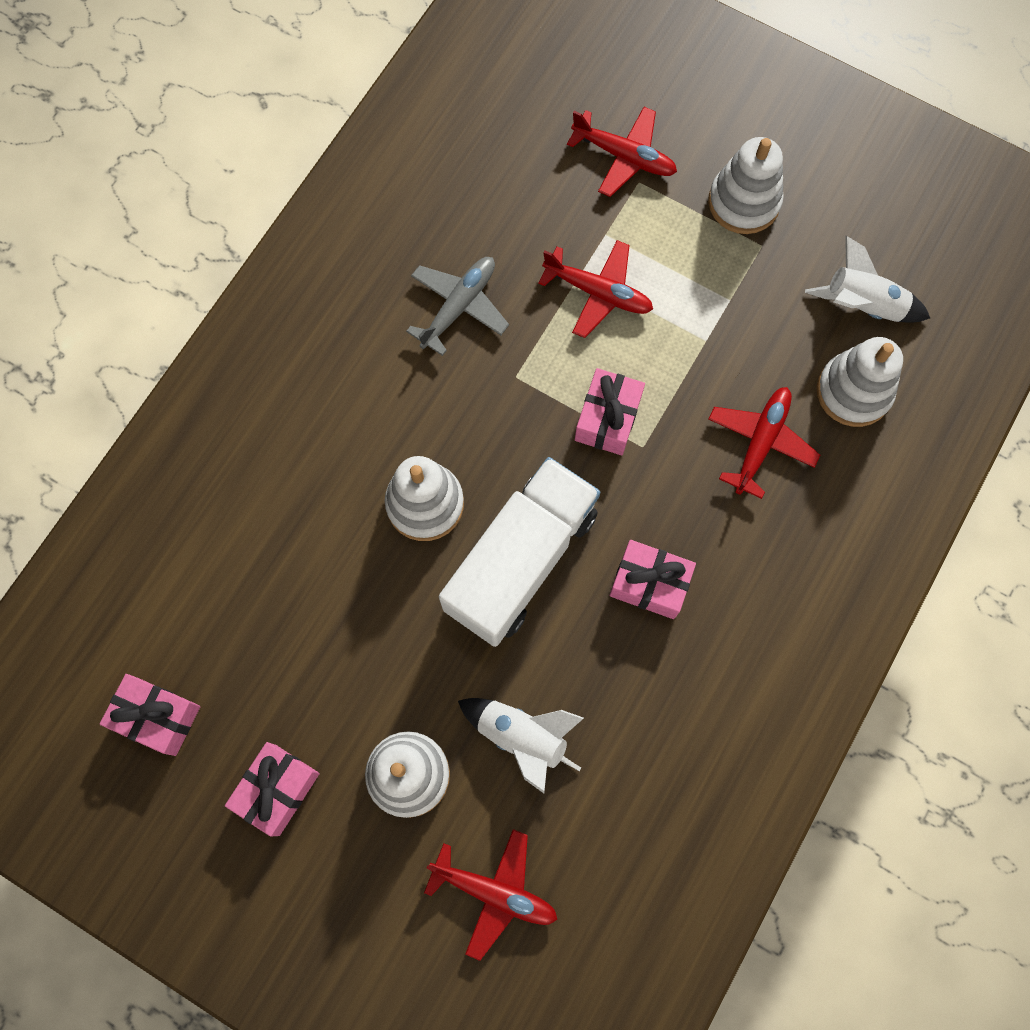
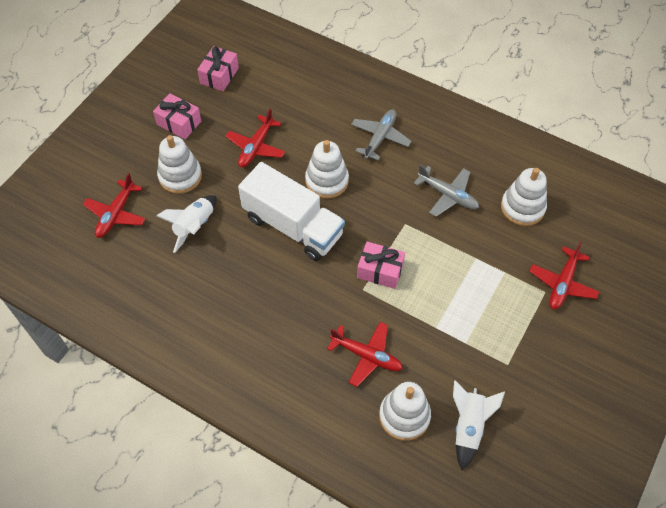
camera: 90 degrees right, 15 degrees down
red plane [538,240,653,338] -> red plane moved to [225,108,285,167]
pink gift [610,540,696,619] -> none
white stacking toy [708,137,784,234] -> white stacking toy moved to [501,168,547,226]
none -> grey plane [351,109,411,161]

